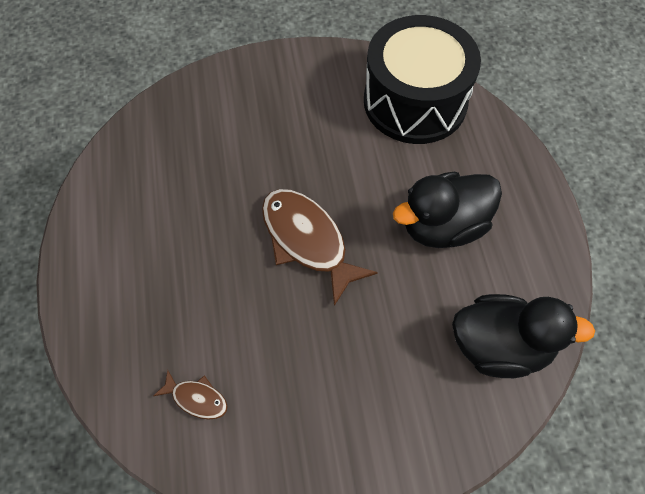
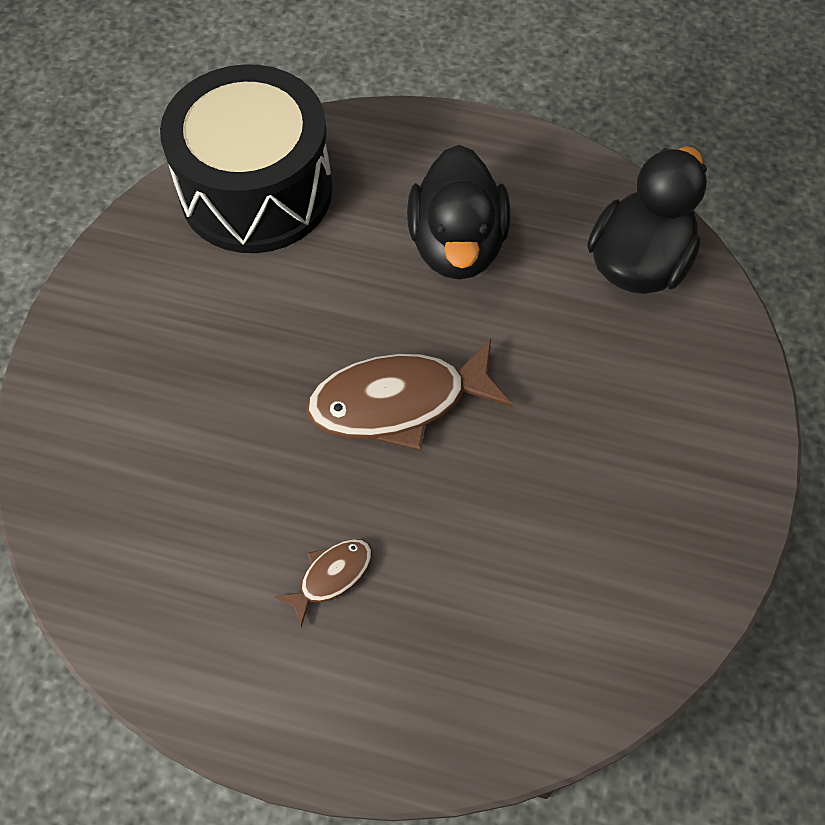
camera: 65 degrees left, 0 degrees up
brown fish [153,370,228,420] -> brown fish moved to [274,539,372,627]

